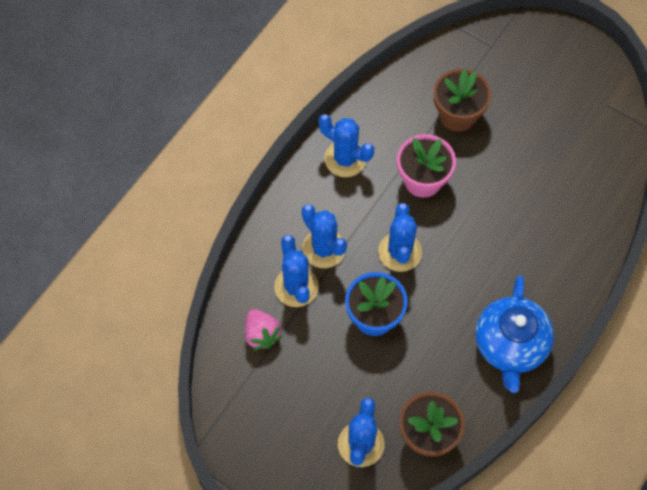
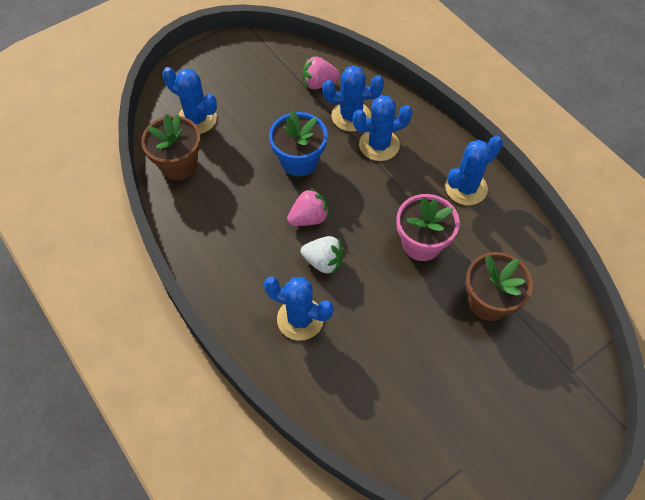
camera: 110 degrees right, 5 degrees down
blue cactus [378,203,422,272] -> blue cactus moved to [264,277,334,340]
blue teapot [475,275,554,393] -> none
none -> pink strawberry [287,187,329,226]
none -> white strawberry [301,236,344,275]

